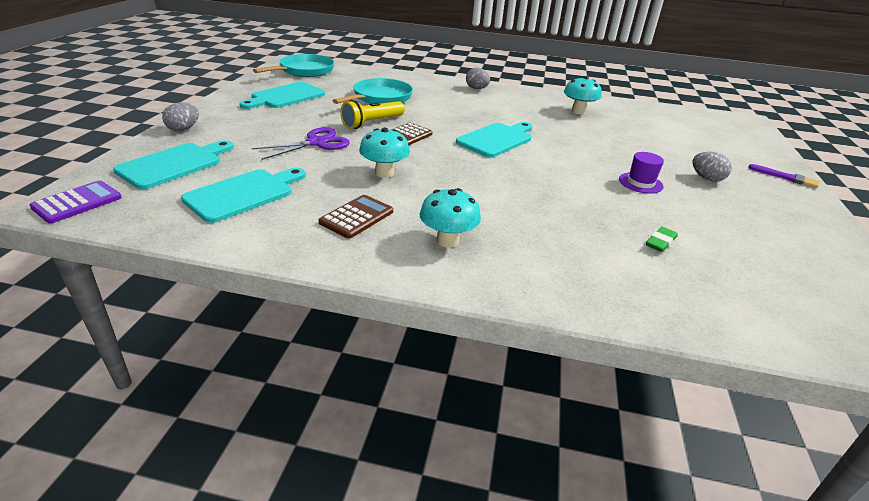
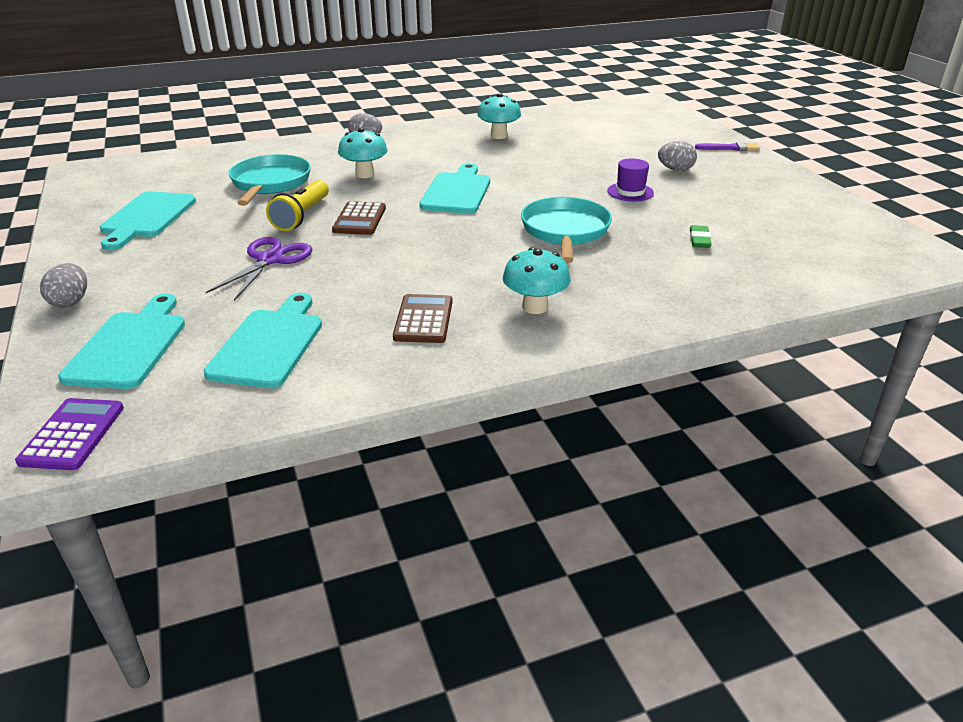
camera: 30 degrees left, 0 degrees up
turquoise pan [253,54,335,77] -> turquoise pan moved to [521,197,612,263]
turquoise mushroom [359,128,410,178] -> turquoise mushroom moved to [338,128,388,178]

